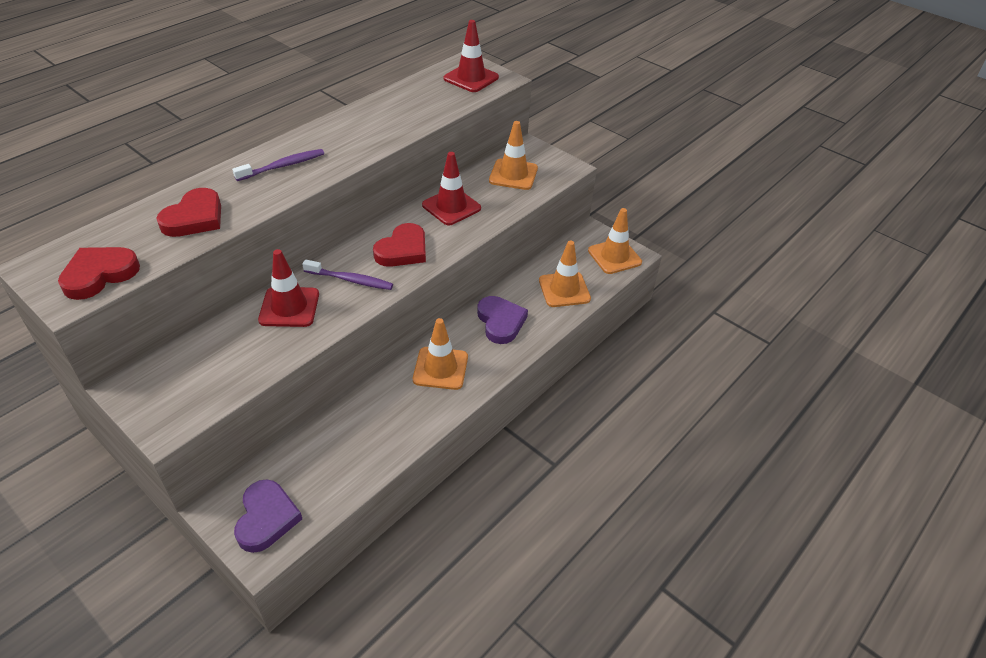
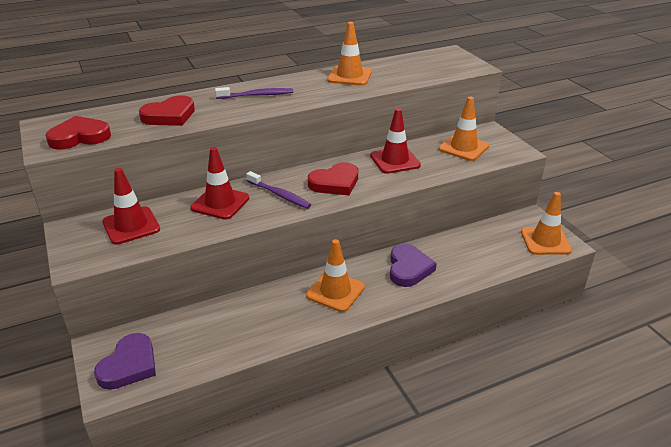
camera: 25 degrees right, 10 degrees down
red traffic cone [444,20,499,92] -> red traffic cone moved to [102,168,160,245]
orange traffic cone [539,241,591,307] -> orange traffic cone moved to [327,22,372,86]

